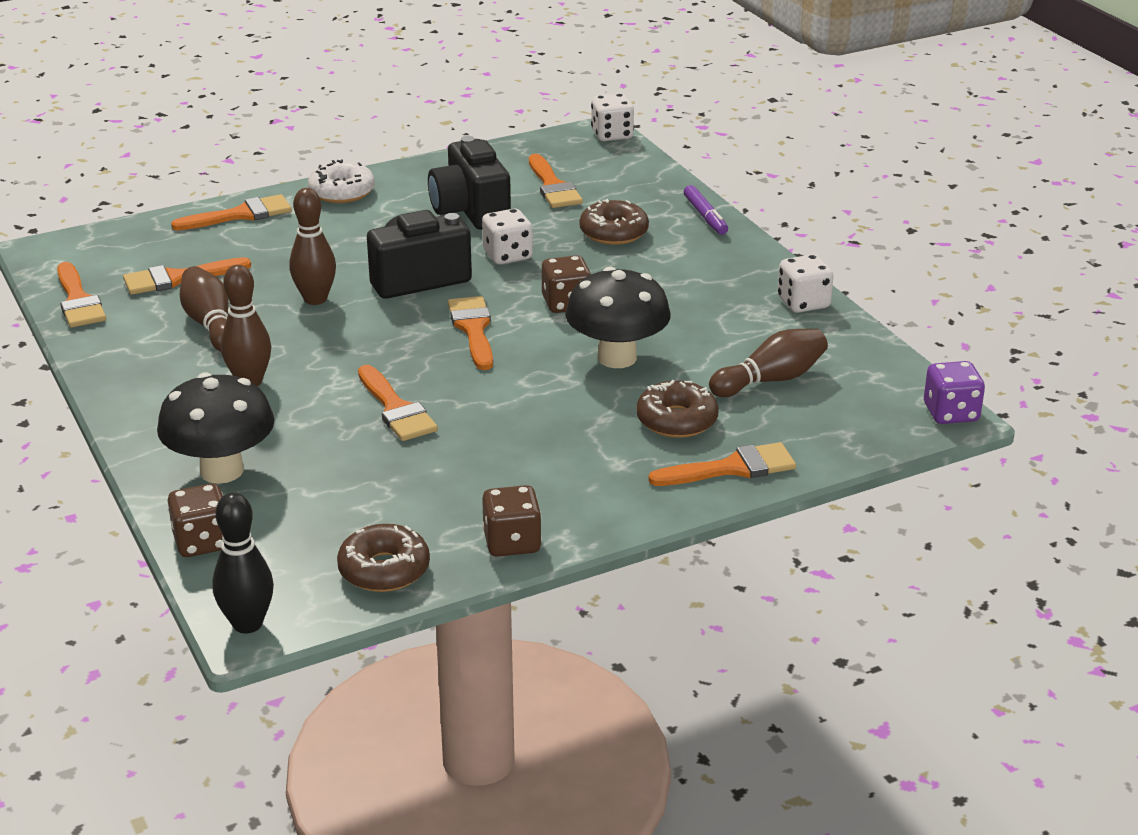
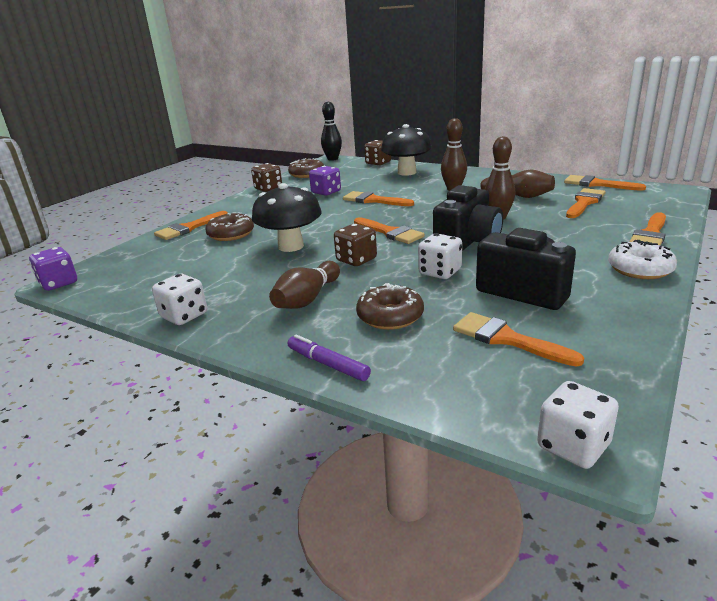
camera: 150 degrees right, 5 degrees down
brown bowling pin [709,329,828,397] -> brown bowling pin moved to [269,261,340,309]
none -> purple dice [309,166,341,196]

